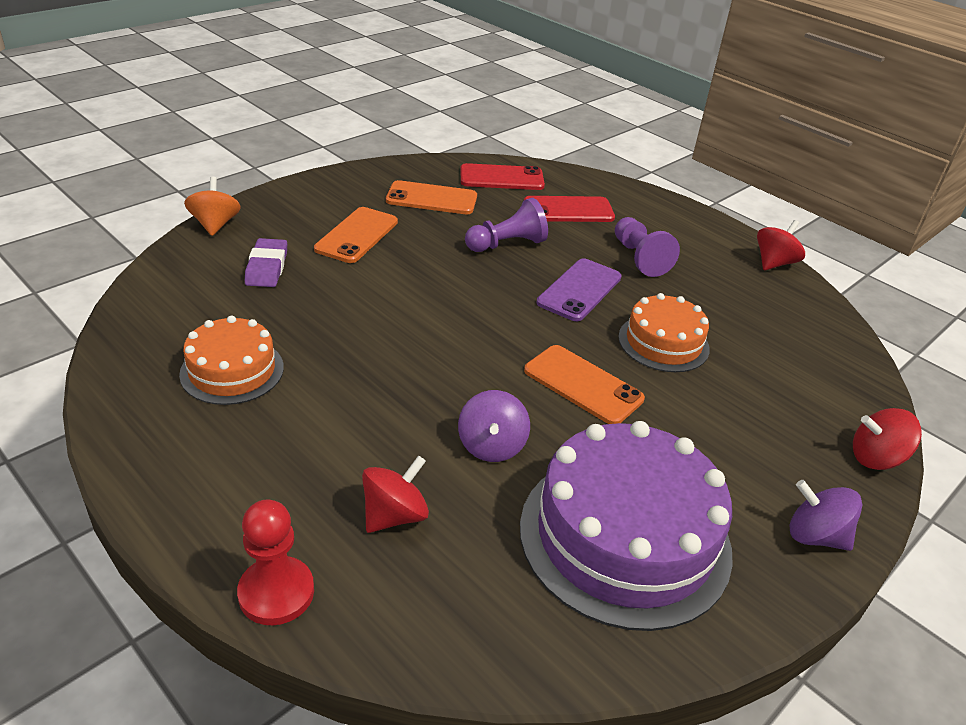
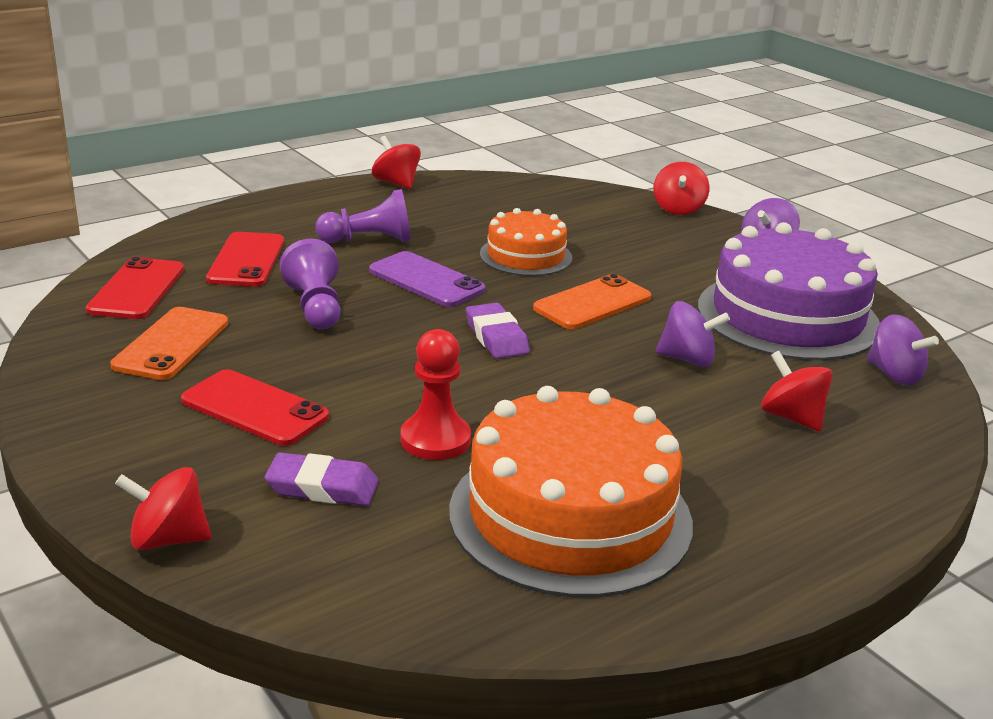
camera: 80 degrees left, 10 degrees down
orange cake [179,316,284,405] -> orange cake [449,386,693,597], size x1.79
orange spinning top [184,177,241,236] -> red spinning top [115,467,211,551]
red pawn [237,499,314,625] -> red pawn moved to [401,329,471,460]
orange phone [314,207,398,263] -> red phone [181,369,329,446]
none -> purple eraser [466,303,530,359]
none -> purple spinning top [867,314,939,385]

